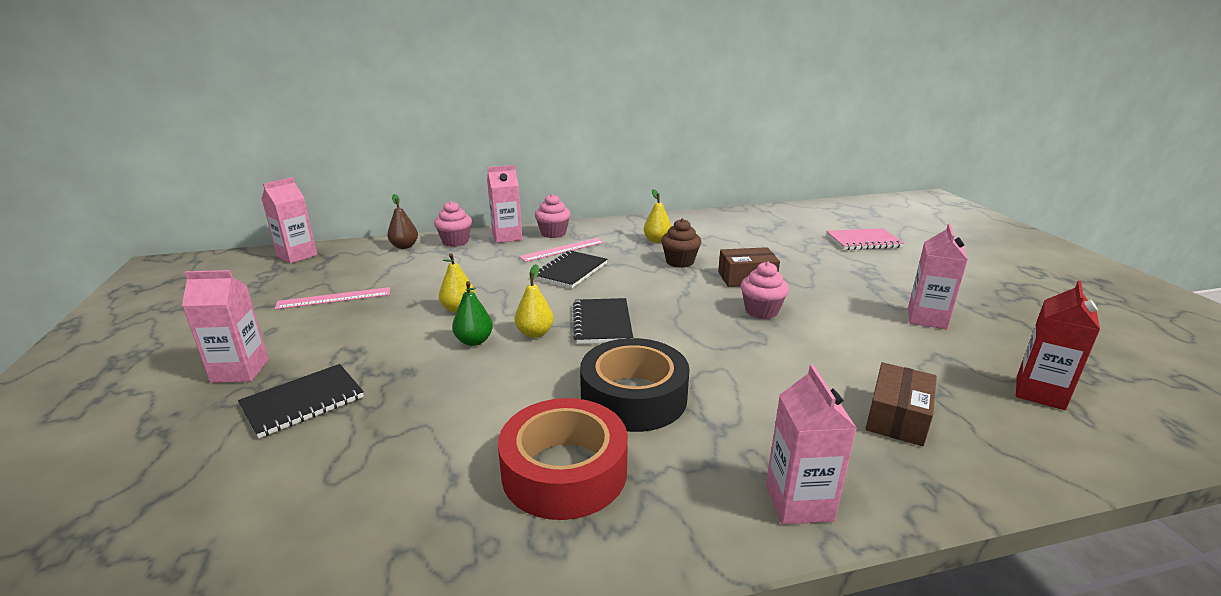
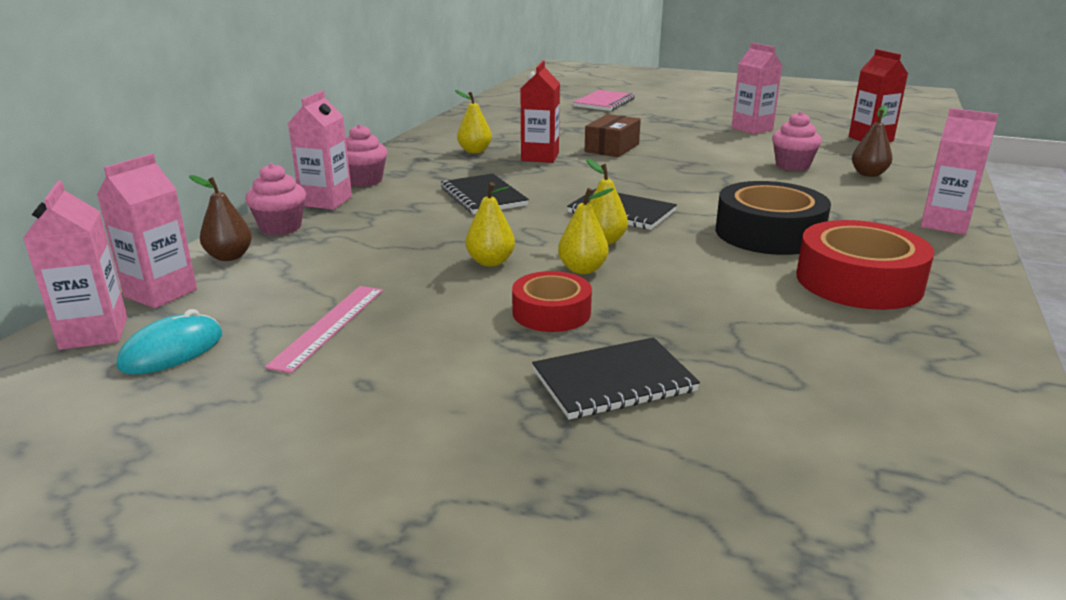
camera: 55 degrees left, 0 degrees up
pink carton [182,270,269,383] -> pink carton moved to [97,154,197,308]
black notebook [238,364,364,439] -> black notebook turned 75 degrees clockwise [532,337,700,420]
green pear [452,281,493,346] -> yellow pear [558,188,613,274]
pink ruler [519,238,604,262] -> none
brown cupcake [661,219,701,268] -> red carton [521,61,560,163]
pink cupcake [741,262,789,319] -> pink cupcake moved to [772,112,822,171]
brown box [866,362,937,446] -> brown pear [852,105,893,177]
none -> turquoise mouse [117,309,222,374]
none -> red tape [512,271,592,332]

